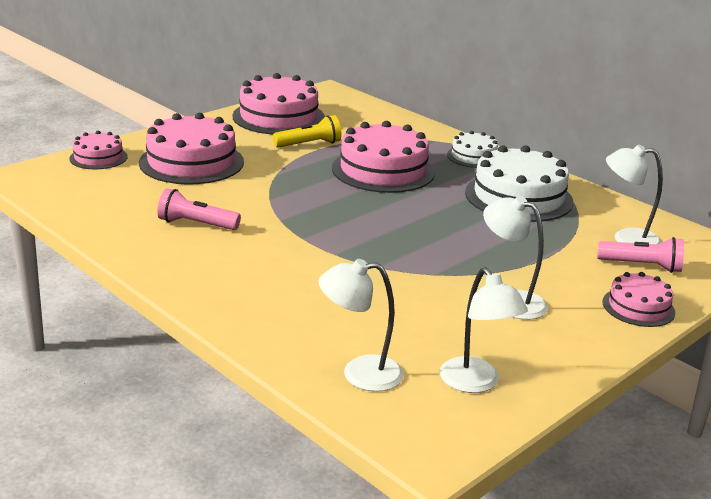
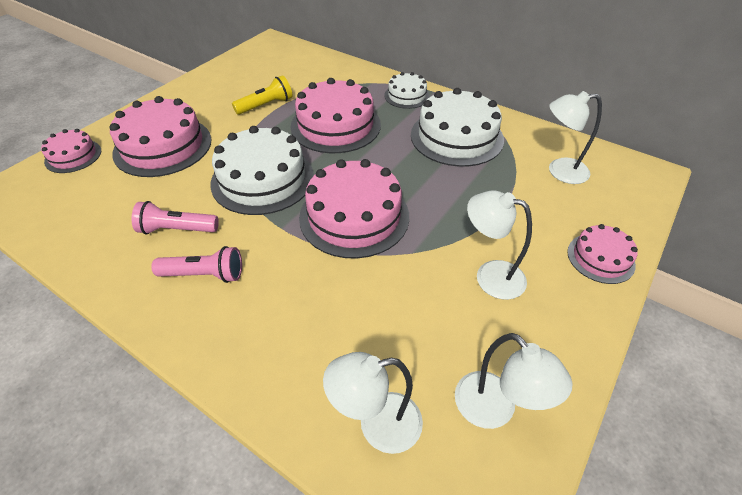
camera: 10 degrees left, 20 degrees up
pink cake [232,73,325,134] -> pink cake moved to [299,159,409,259]
pink flashlight [597,237,684,273] -> pink flashlight moved to [151,246,242,283]
none -> white cake [211,126,314,215]

